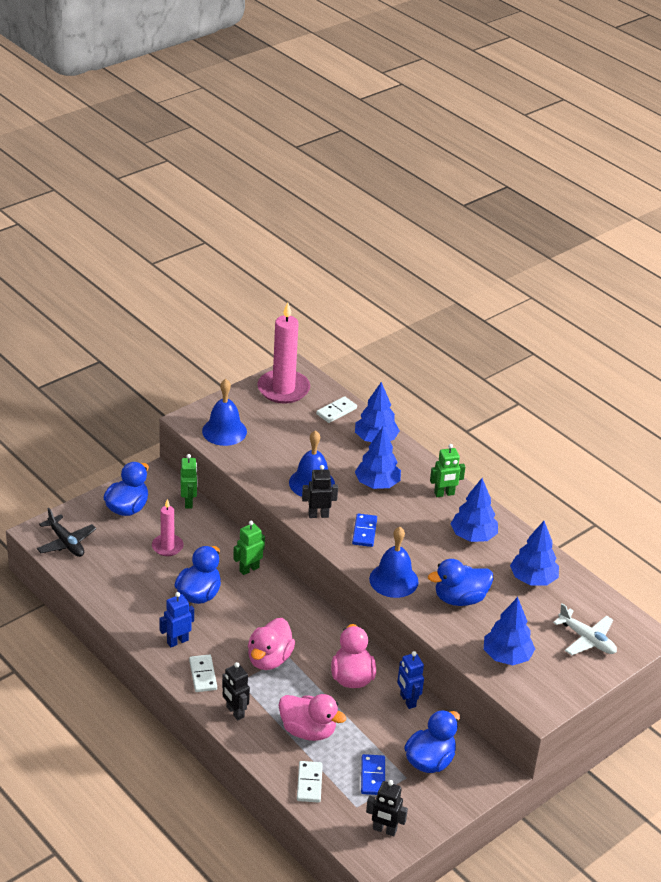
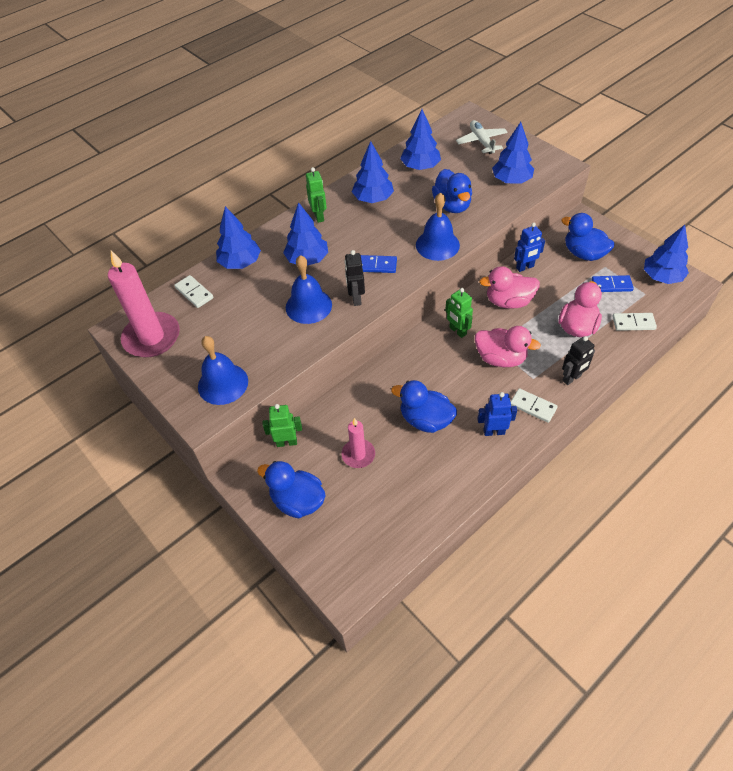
camera: 85 degrees left, 15 degrees up
black plane [37,508,96,557] -> none
blue robot [159,592,194,647] -> blue robot turned 120 degrees clockwise [477,392,517,436]
white domino [189,654,217,692] -> white domino turned 45 degrees clockwise [511,388,558,423]
green robot [233,521,265,575] -> green robot moved to [445,288,473,338]
black robot [366,780,408,836] -> blue tree [644,225,689,284]
white plane [553,603,617,655] -> white plane turned 60 degrees counterclockwise [456,120,508,154]

